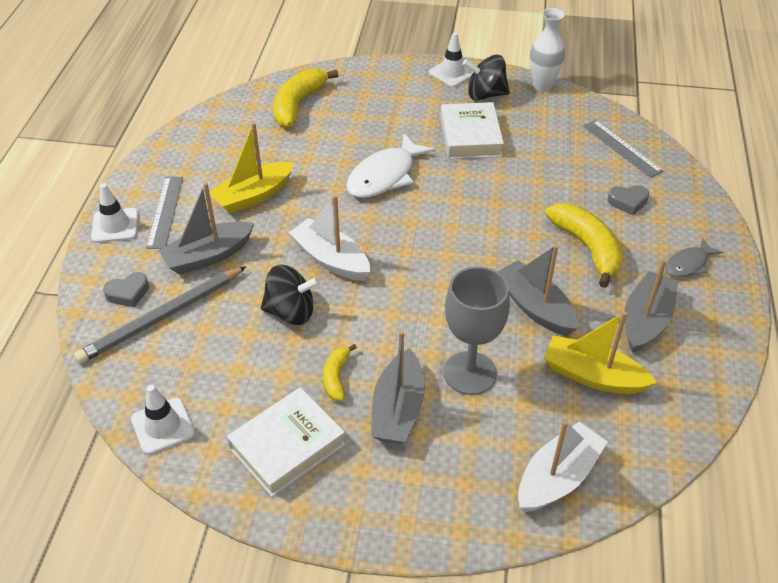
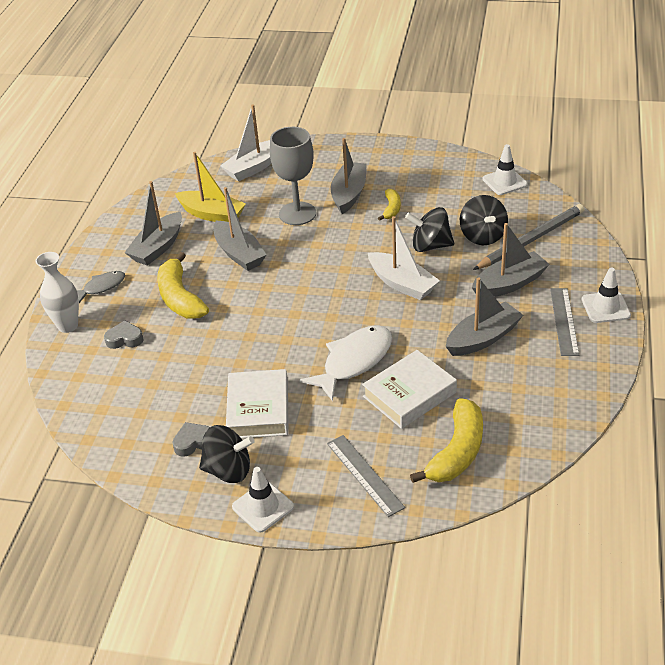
camera: 175 degrees left, 5 degrees down
grey heart [103,272,149,307] -> grey heart moved to [172,422,210,457]
yellow boat [209,122,294,214] -> grey boat [446,277,523,356]
white book [227,387,345,497] -> white book moved to [362,350,457,429]
white vase [530,8,565,92] -> white vase moved to [36,252,79,333]
grey ruler [583,120,663,178] -> grey ruler moved to [327,435,405,517]
none -> black spinning top [460,195,508,245]

